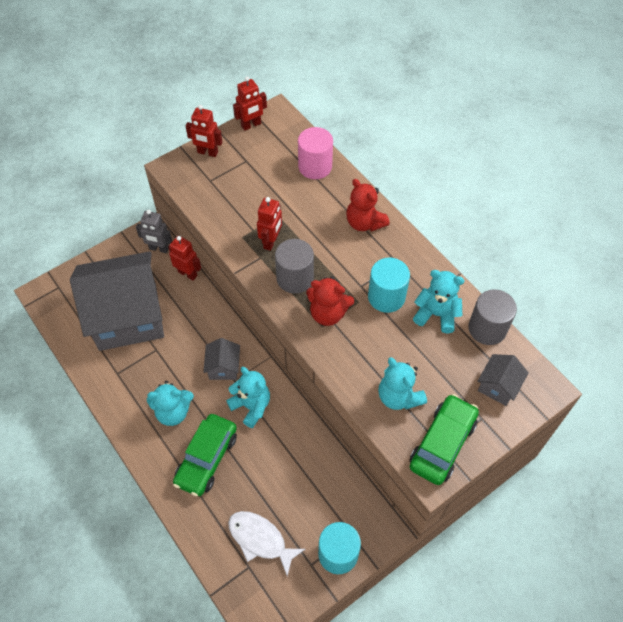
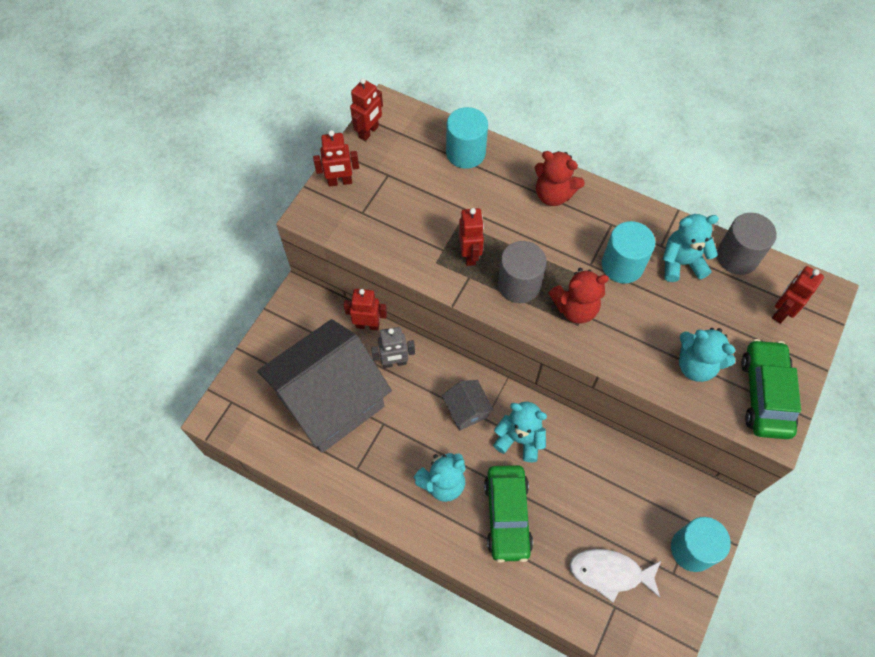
camera: 25 degrees left, 5 degrees up
grey robot [136,210,172,253] -> grey robot moved to [371,327,415,368]
pink cylinder [298,127,333,179] -> turquoise cylinder [446,107,488,169]
grey house [477,354,529,406] -> red robot [772,266,824,324]

